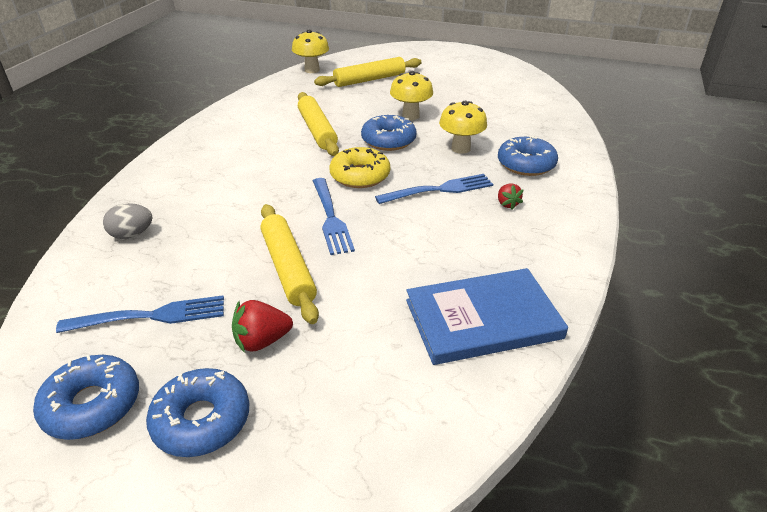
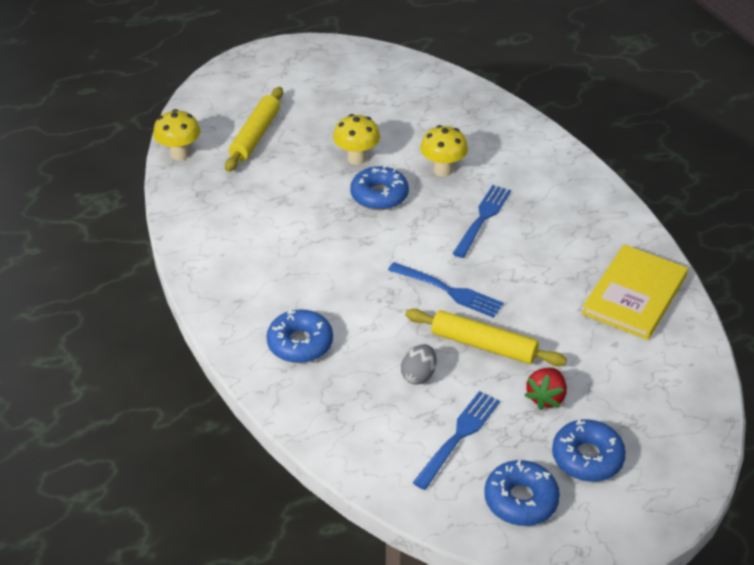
camera: 45 degrees left, 5 degrees up
grey egg [103,203,152,239] -> grey egg moved to [401,344,437,385]
yellow rolling pin [298,92,339,156] -> none
yellow donut [330,147,390,188] -> none
blue book [406,268,568,365] -> yellow book [582,244,688,340]
blue donut [498,136,558,176] -> blue donut moved to [267,310,333,363]
red strawberry [498,184,524,210] -> none

